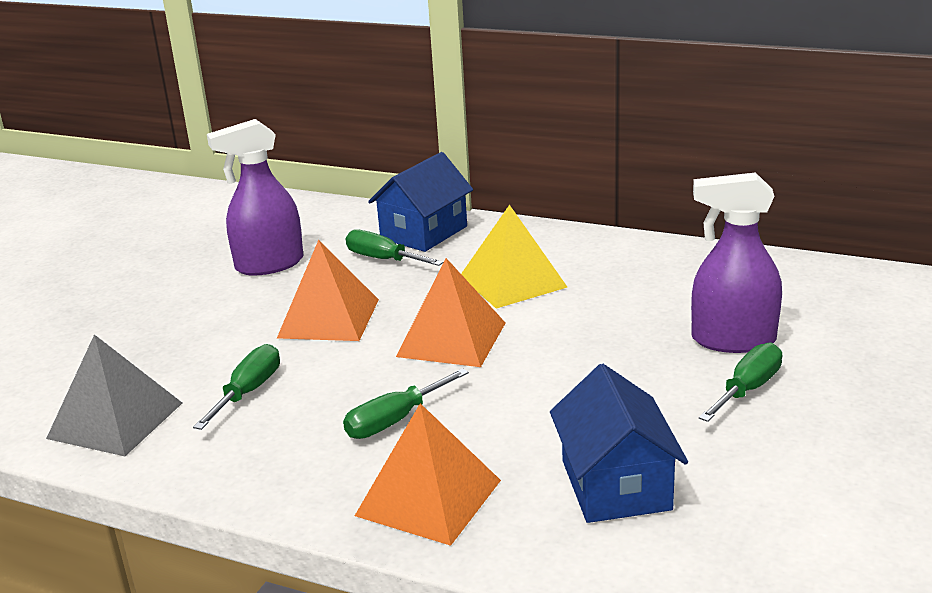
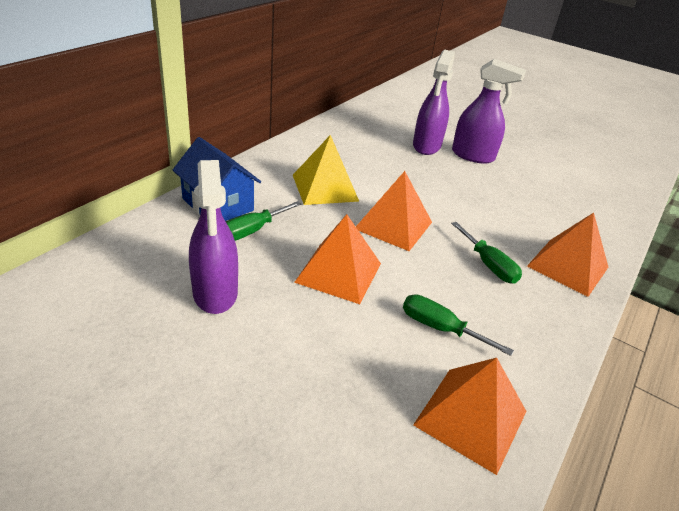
camera: 85 degrees left, 10 degrees up
grey pyramid [46,334,182,456] -> orange pyramid [413,358,526,475]
blue house [550,364,688,523] -> none
green screwdriver [699,343,782,422] -> purple spray bottle [452,59,526,164]

